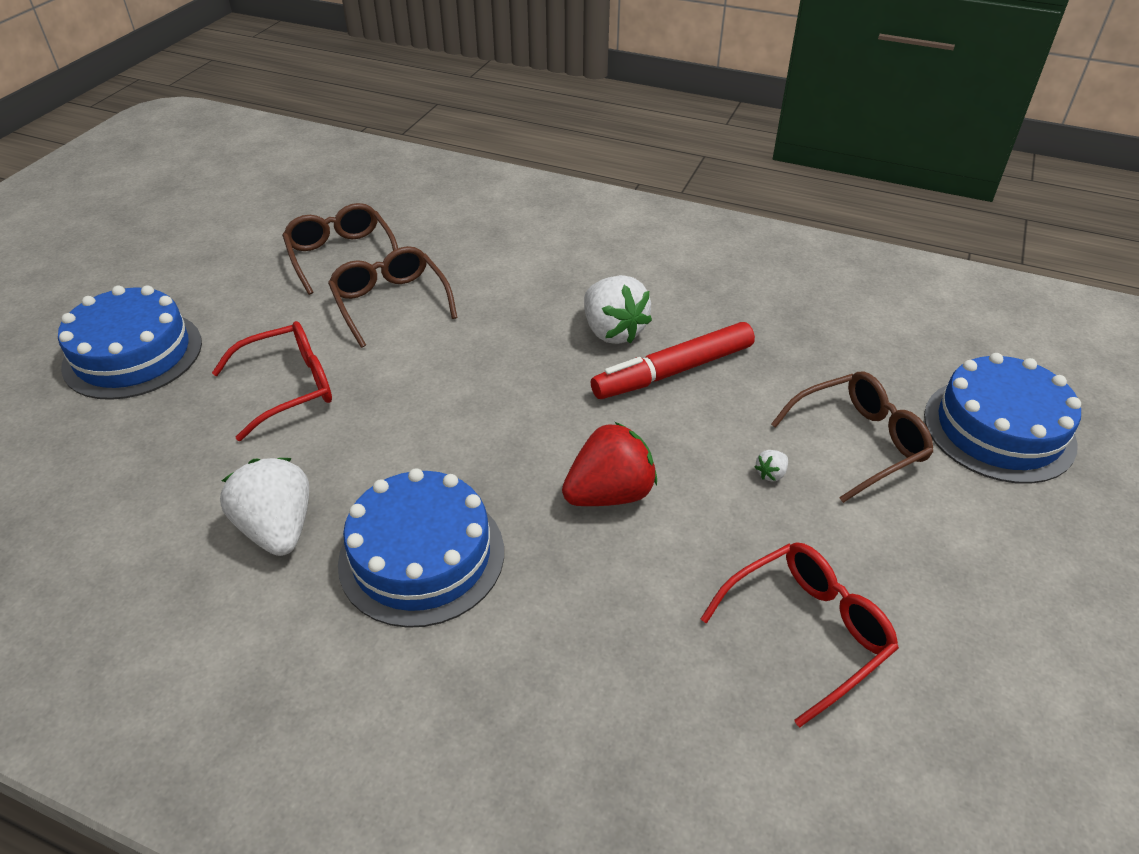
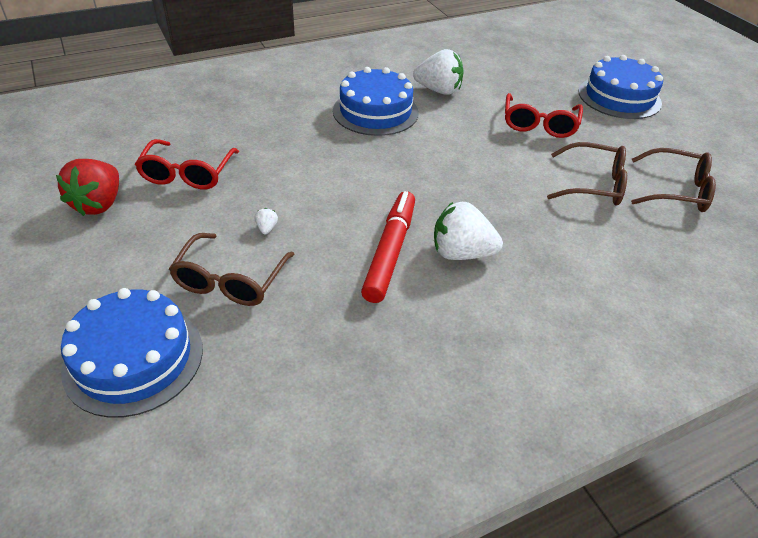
camera: 130 degrees right, 0 degrees up
red strawberry [562,422,657,506] -> red strawberry moved to [56,159,119,216]

